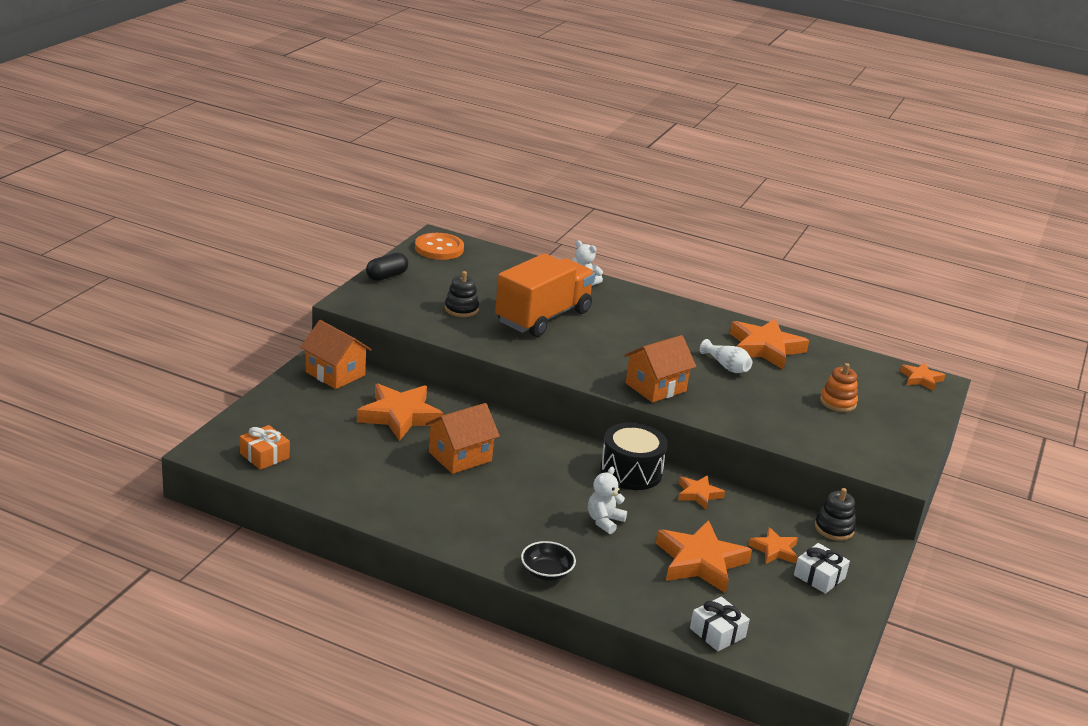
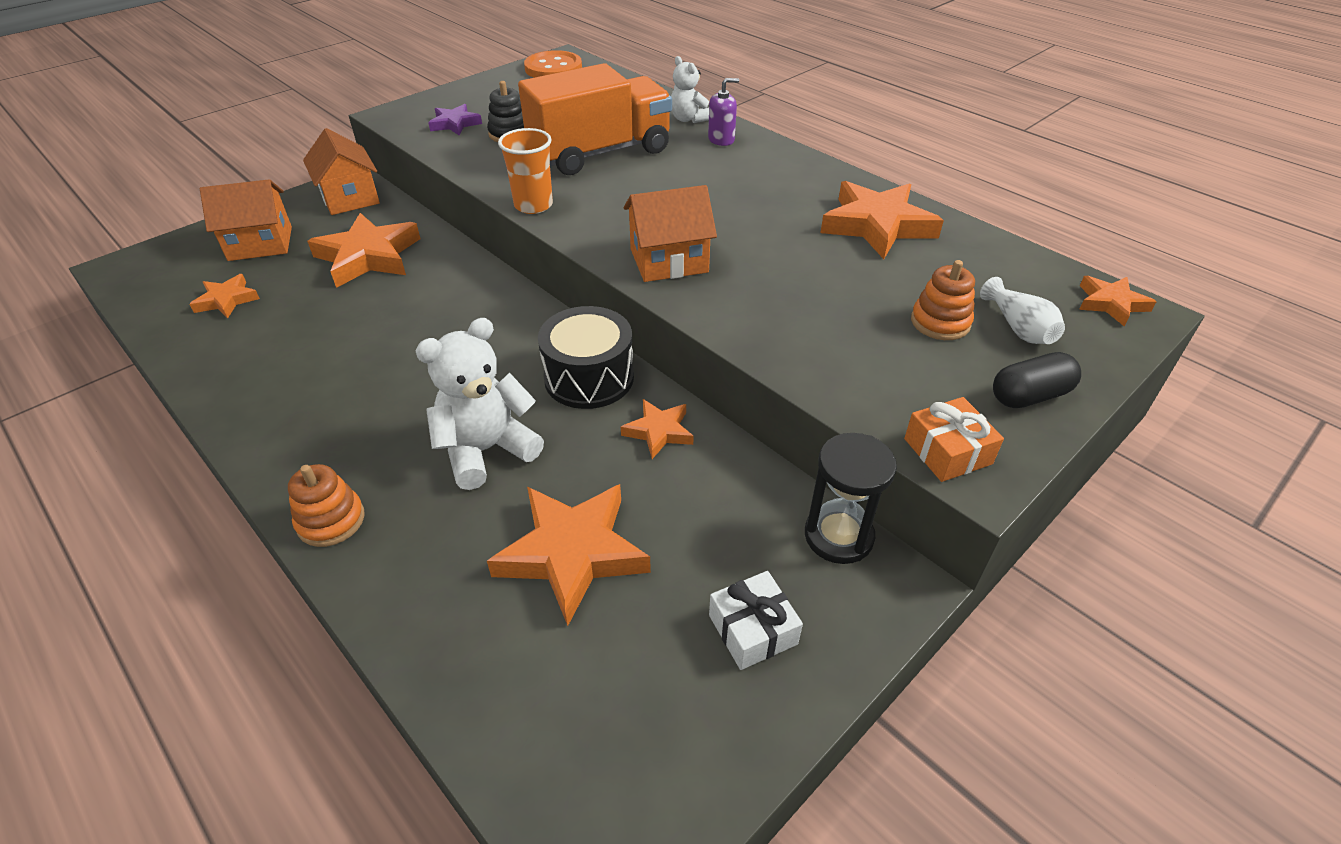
camera: 25 degrees right, 15 degrees up
orange gift [240,425,290,470] -> orange gift moved to [904,397,1004,482]
black capsule [366,253,408,281] -> black capsule moved to [993,352,1081,408]
orange house [425,403,500,474] -> orange house moved to [200,179,292,261]
black bowl [521,541,576,581] -> orange stacking toy [288,464,364,547]
white teddy bear [588,466,627,534] -> white teddy bear [416,318,544,490], size x1.66
white gift [690,597,750,651] -> none
white vase [700,339,752,373] -> white vase moved to [980,277,1065,344]
orange star [748,527,798,564] -> orange star moved to [189,274,260,318]
black stacking toy [815,488,856,541] -> black hourglass [805,433,897,564]
none -> purple star [428,104,482,135]
none -> orange cup [498,128,553,214]
none -> purple soap dispenser [708,78,739,146]

